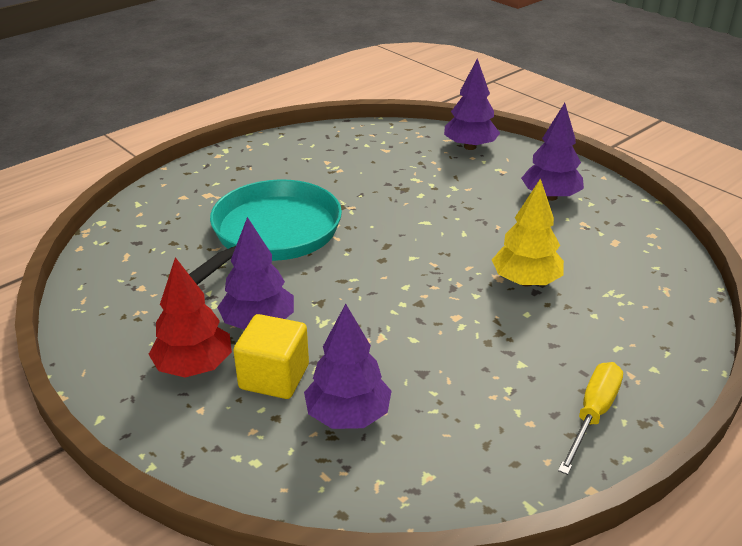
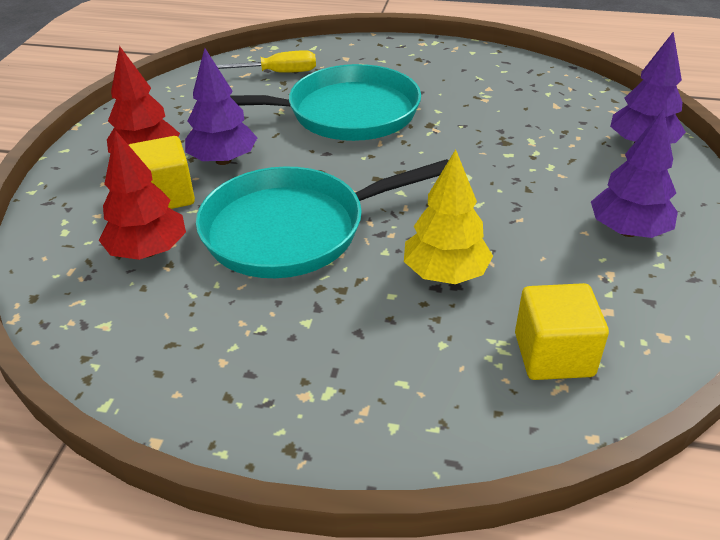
camera: 55 degrees right, 5 degrees up
purple tree [304,304,391,429] -> red tree [99,130,186,260]
yellow screwdriver [558,362,623,475] -> yellow screwdriver moved to [216,50,316,73]
none -> turquoise pan [196,159,449,278]
none -> yellow cube [515,283,609,380]

